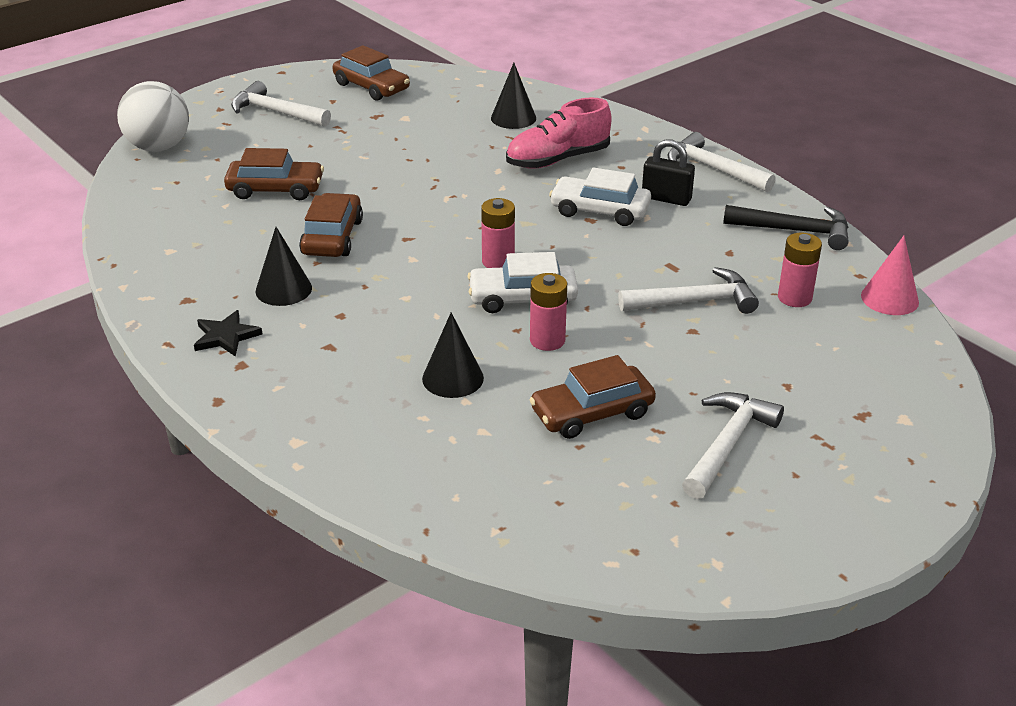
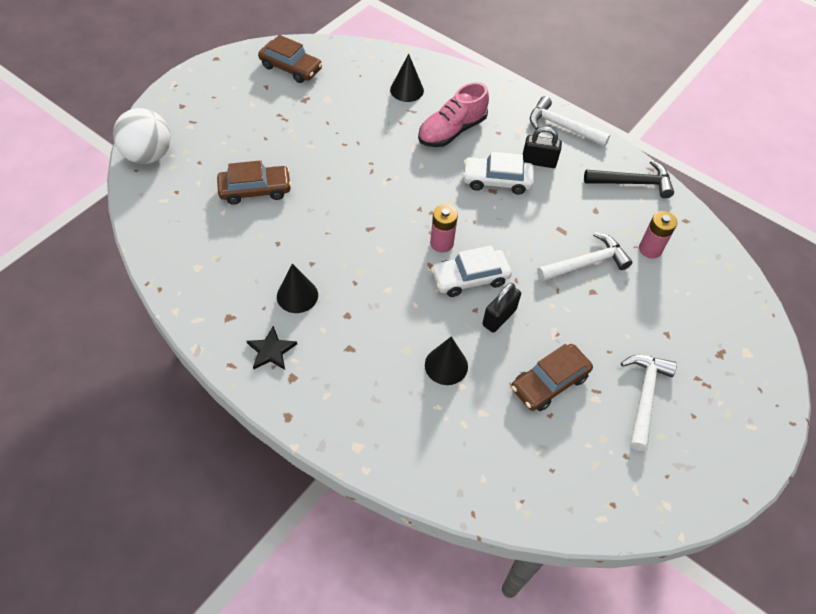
camera: 15 degrees left, 20 degrees up
white hammer [231,81,331,127] -> none
brown car [299,193,363,257] -> none
pink battery [530,273,567,351] -> black padlock [482,283,521,333]
pink cone [861,236,919,315] -> none

